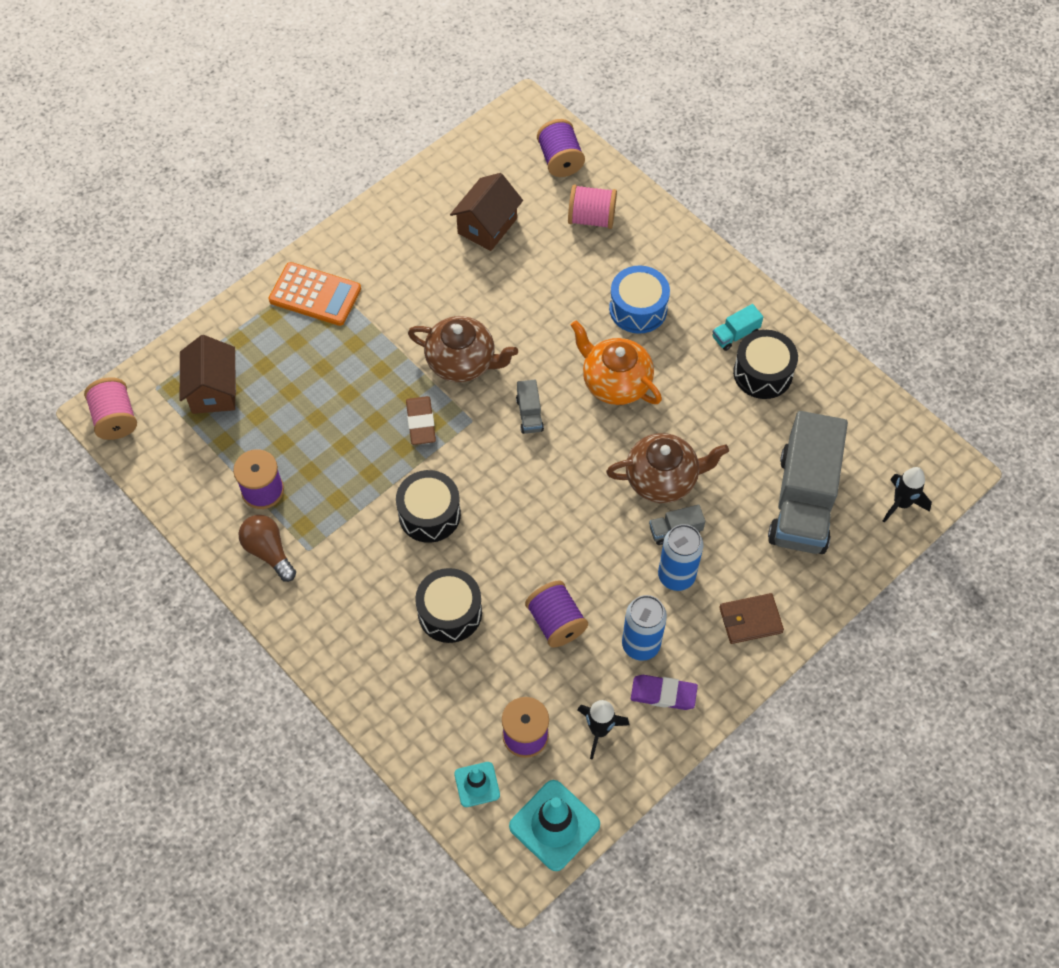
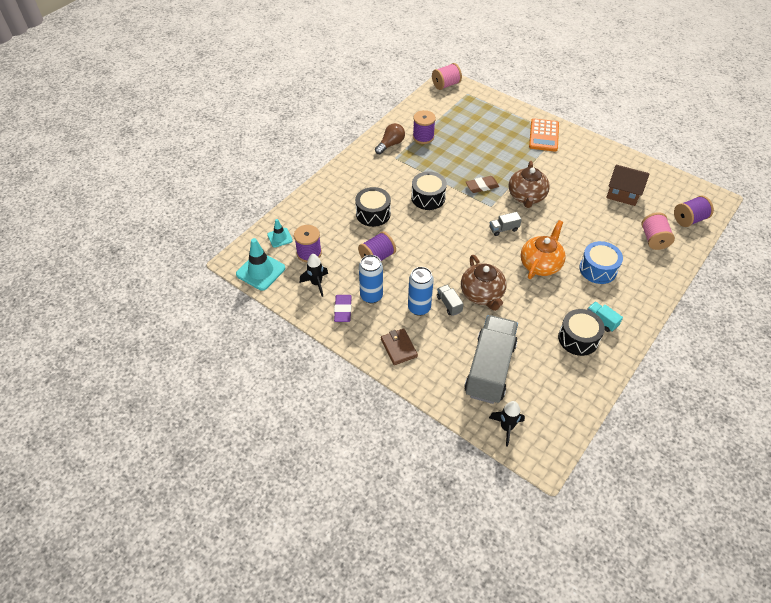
camera: 80 degrees right, 10 degrees down
brown house [180,335,236,414] -> none
grey truck [768,411,848,554] -> grey truck turned 105 degrees clockwise [464,315,518,404]

